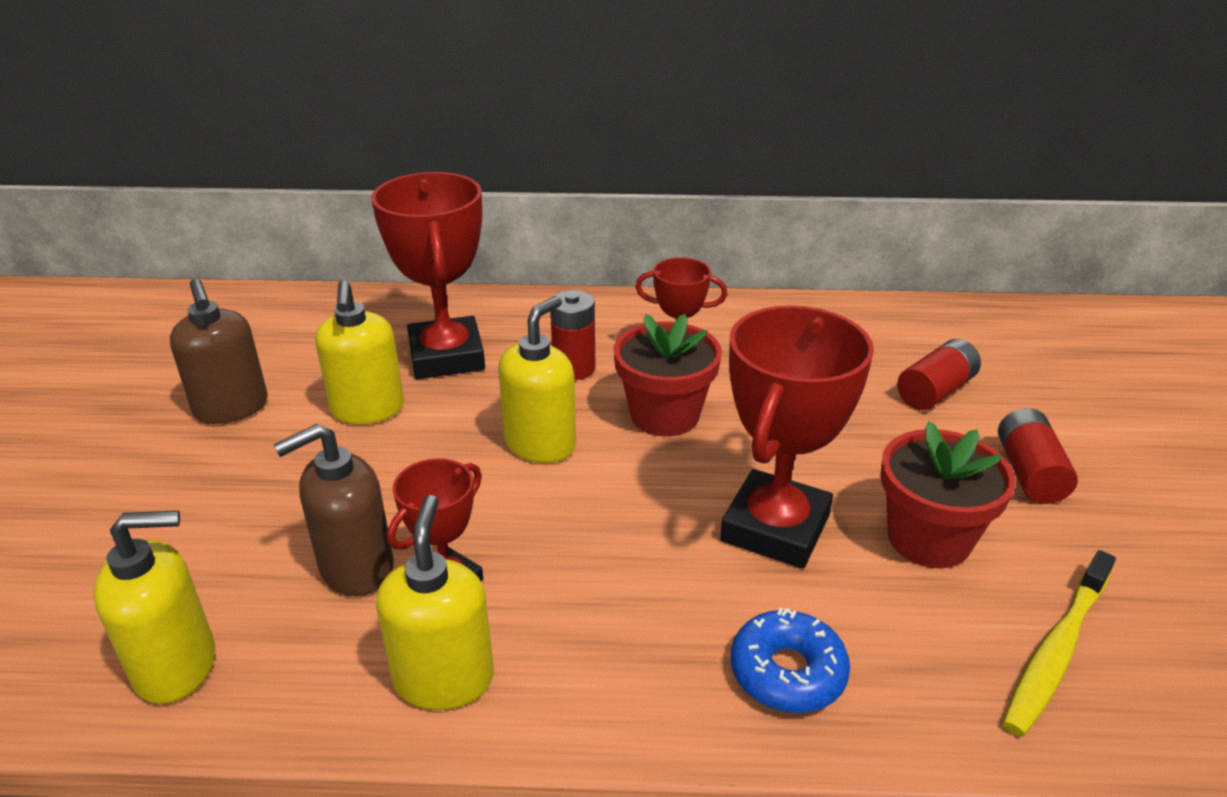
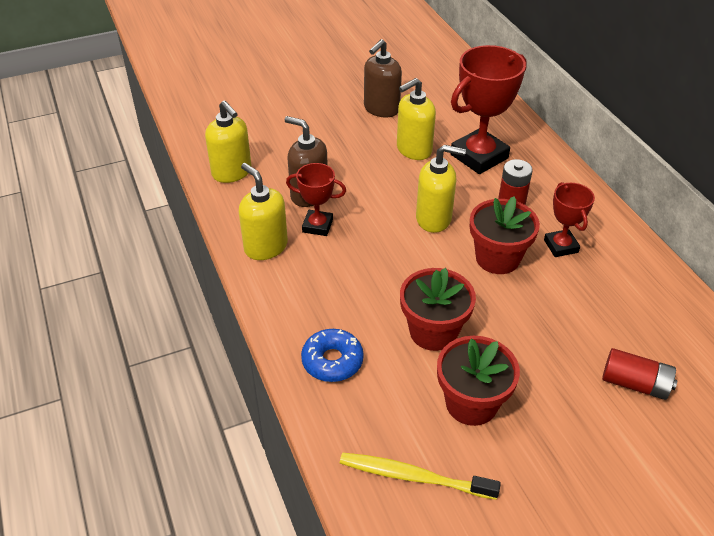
camera: 65 degrees right, 10 degrees up
yellow soap dispenser [376,495,494,710] -> yellow soap dispenser turned 105 degrees counterclockwise [239,163,288,260]
red trophy [720,305,874,569] -> red flower pot [400,268,476,351]
red battery [998,408,1078,504] -> none

